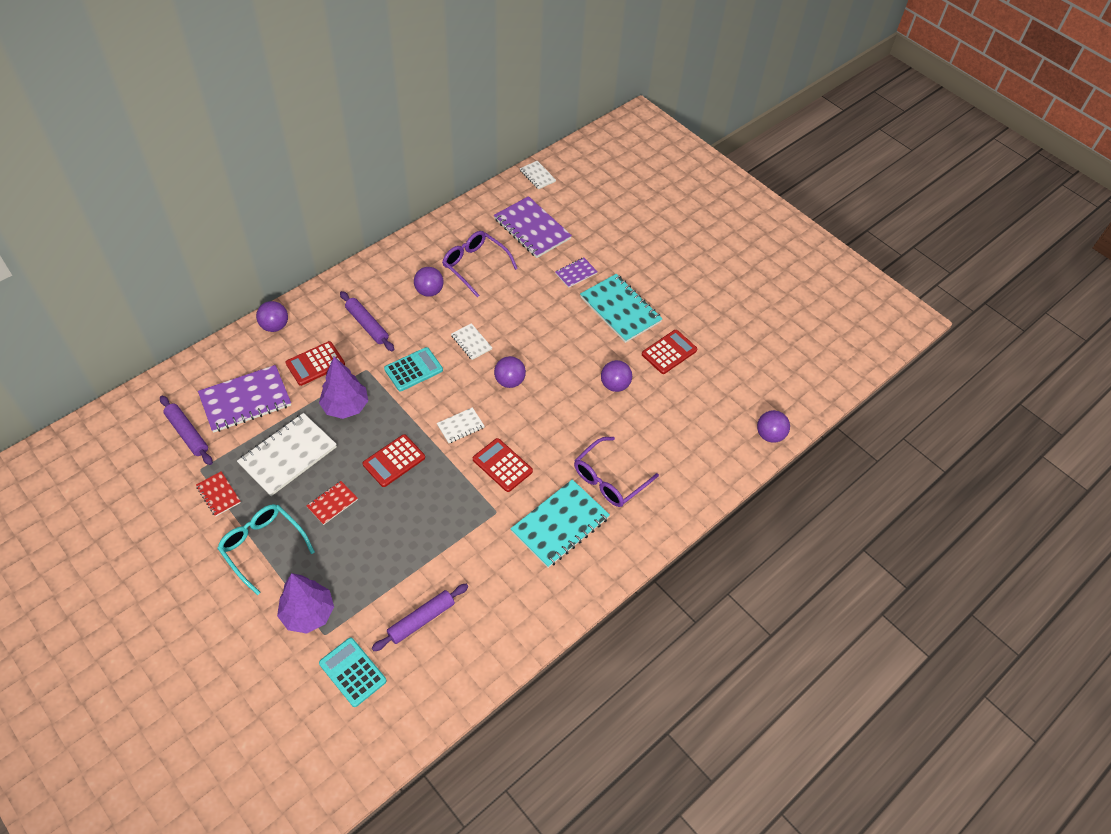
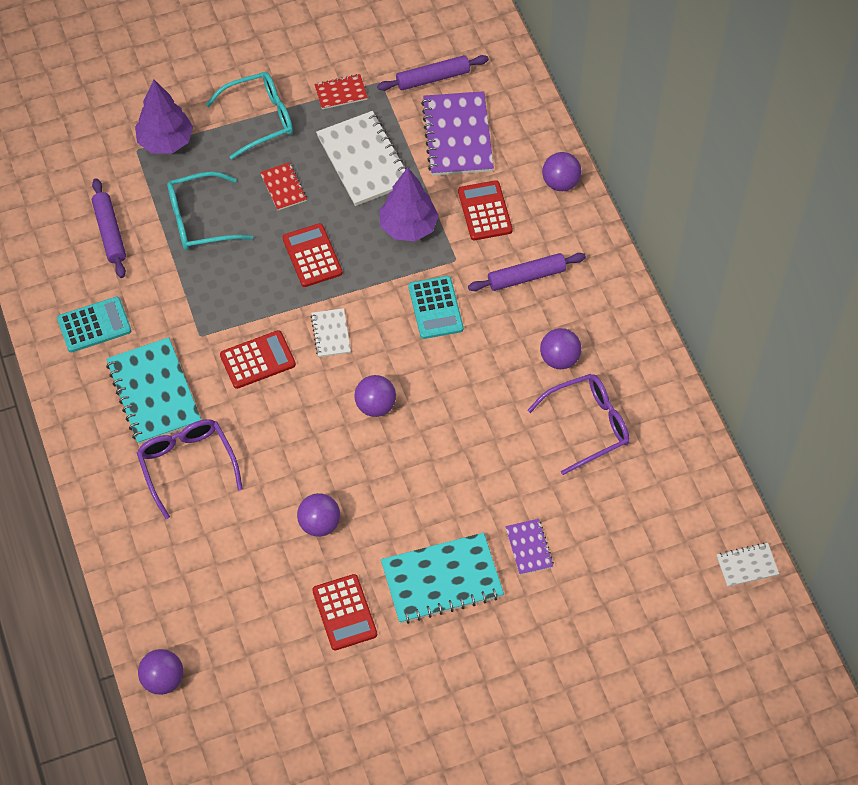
camera: 115 degrees right, 5 degrees up
turquoise calculator [319,638,387,707] -> turquoise calculator moved to [57,297,131,352]
white notebook [451,323,492,360] -> none
purple notebook [494,196,572,258] -> none
none -> turquoise glasses [167,171,253,250]

